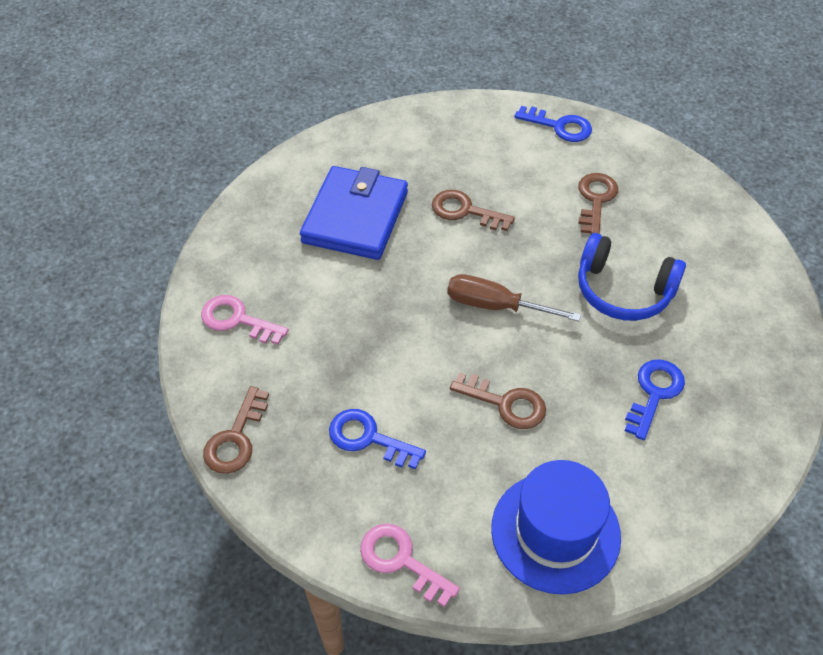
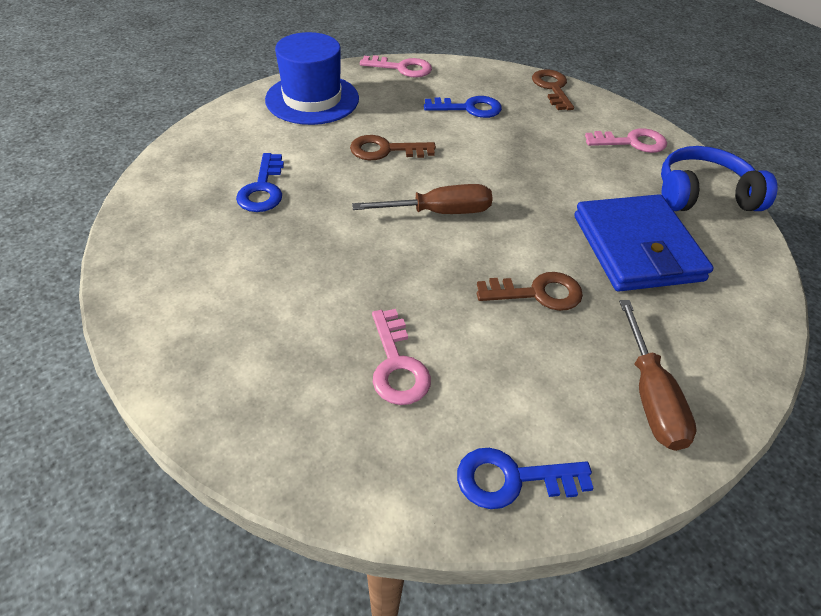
camera: 150 degrees right, 5 degrees down
brown key [578,173,618,234] -> pink key [372,309,431,405]
blue headphones [578,233,686,321] -> blue headphones moved to [661,146,778,211]
none -> brown screwdriver [619,300,697,451]

